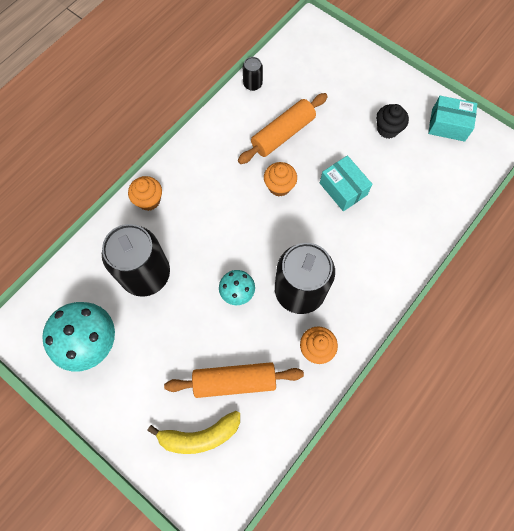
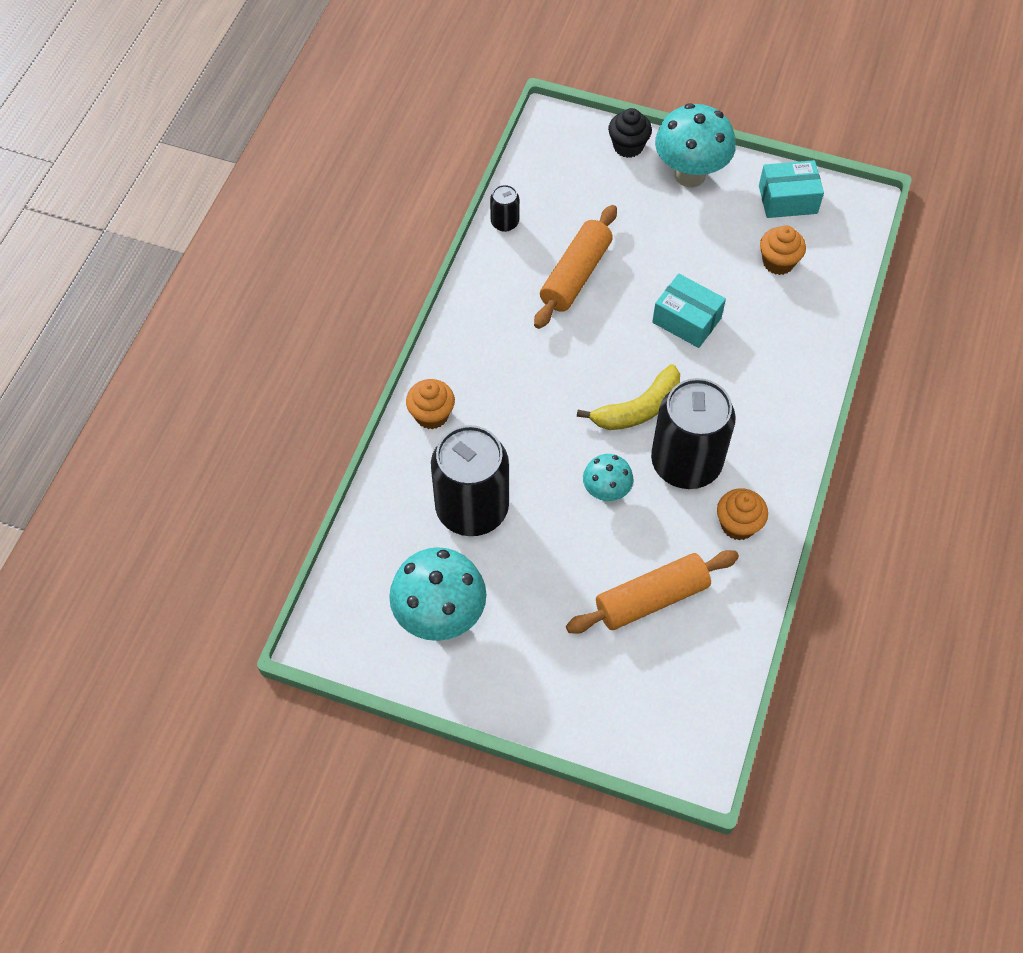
camera: 20 degrees left, 10 degrees down
yellow banana [147,411,240,454] -> yellow banana moved to [577,364,680,430]
orange cupcake [264,162,297,197] -> orange cupcake moved to [760,225,806,275]
black cupcake [376,104,409,139] -> black cupcake moved to [608,108,652,158]
none -> turquoise mushroom [655,103,736,187]

